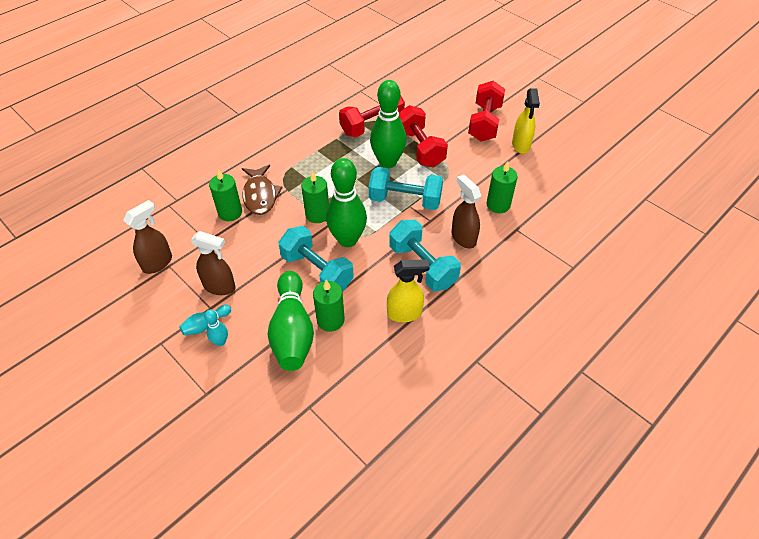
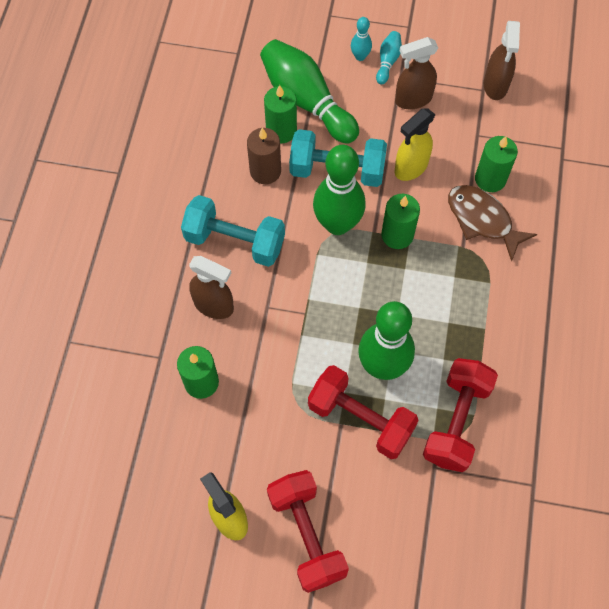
camera: 145 degrees right, 15 degrees up
turquoise dumbbell [369,167,443,210] -> none
yellow spray bottle [387,259,430,322] -> yellow spray bottle moved to [395,108,435,181]
none -> brown candle [247,128,281,184]

